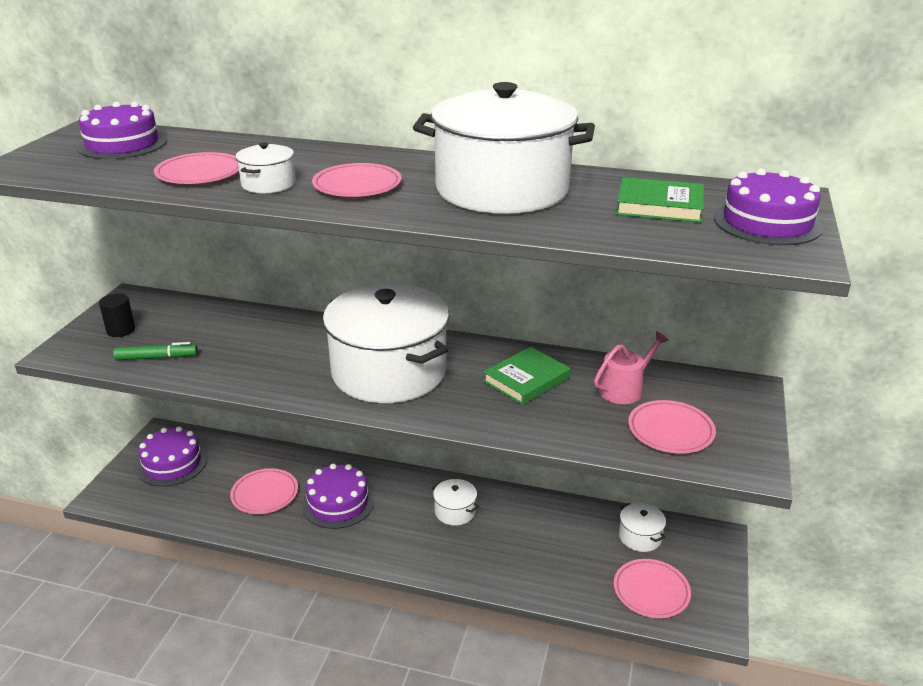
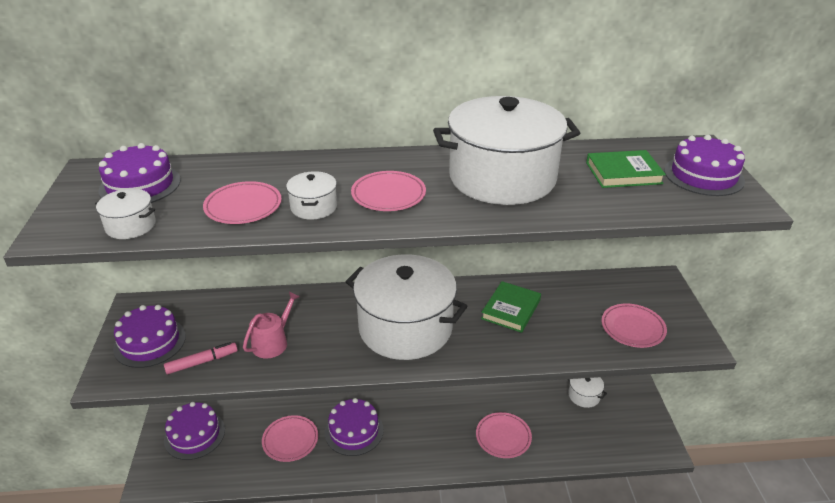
camera: 20 degrees left, 5 degrees up
black cylinder [99,293,135,337] -> purple cake [113,305,186,368]
green marker [113,342,198,360] -> pink marker [164,342,238,374]
white pot [432,479,479,526] -> white pot moved to [95,189,156,239]
pink watering can [594,331,669,404] -> pink watering can moved to [243,292,300,358]
pink plate [614,559,691,618] -> pink plate moved to [476,412,532,458]

